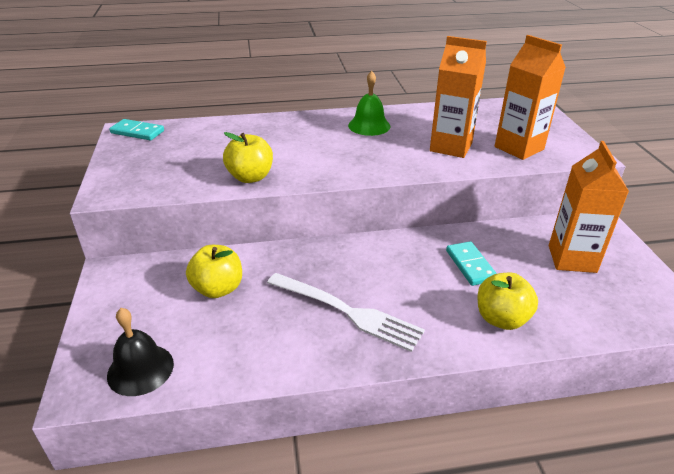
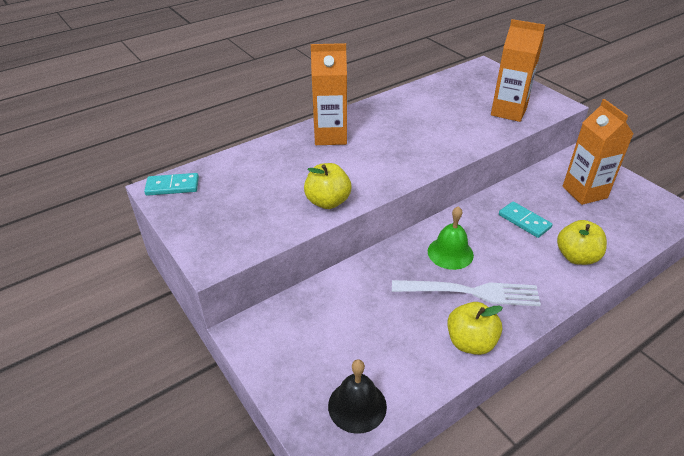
camera: 25 degrees left, 5 degrees up
yellow apple [186,245,242,298] -> yellow apple moved to [447,302,503,355]
green bell [348,71,391,136] -> green bell moved to [428,206,474,270]
orange carton [430,36,487,158] -> orange carton moved to [311,43,347,145]

